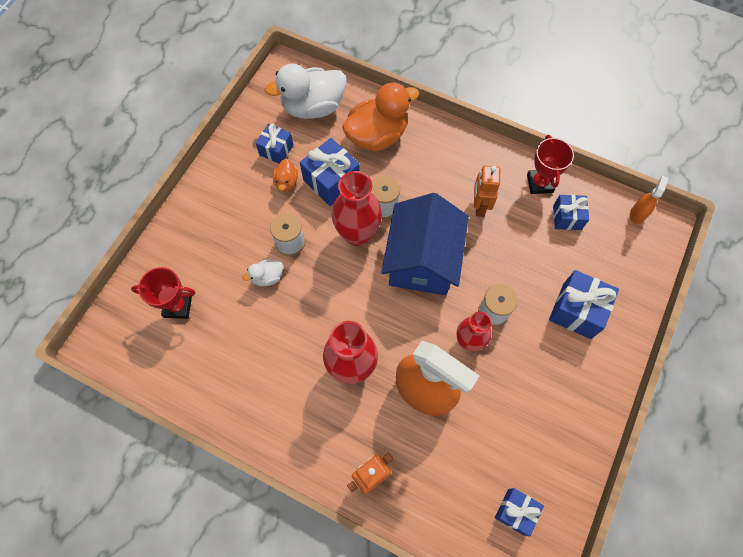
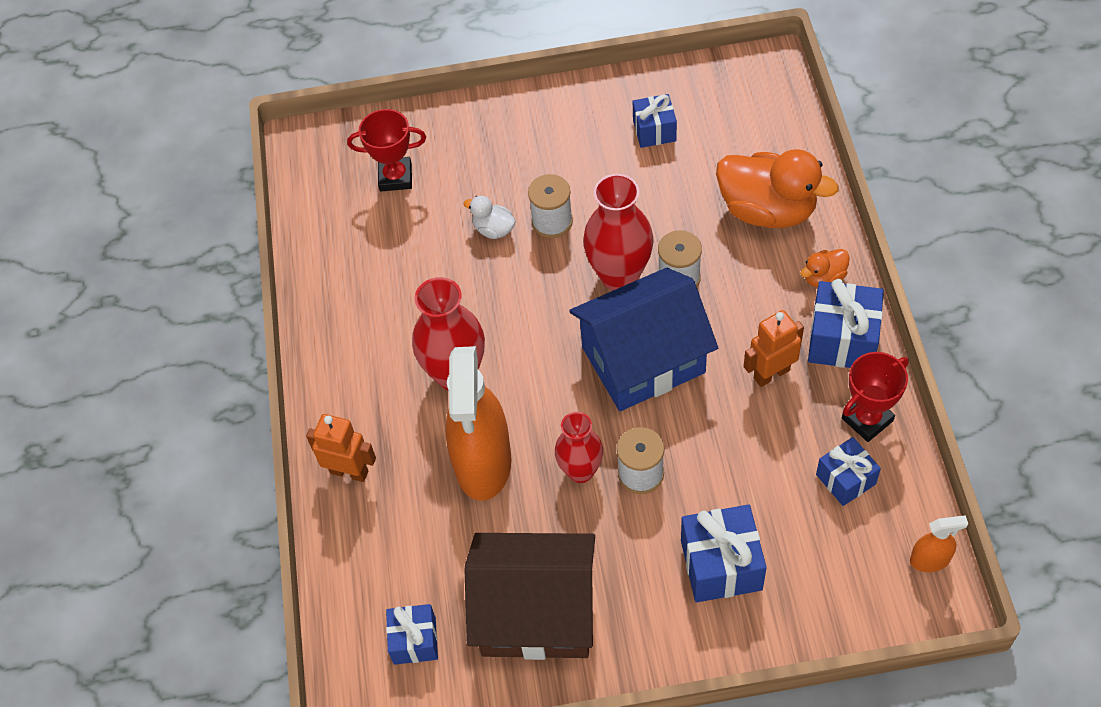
camera: 60 degrees right, 10 degrees down
red trophy [131,267,195,319] -> red trophy turned 60 degrees counterclockwise [347,109,426,191]
white duck [265,64,347,119] -> none
orange duck [273,159,298,192] -> orange duck moved to [800,249,850,288]
blue gift [300,138,360,206] -> blue gift moved to [808,279,884,368]
none -> brown house [464,533,595,660]

